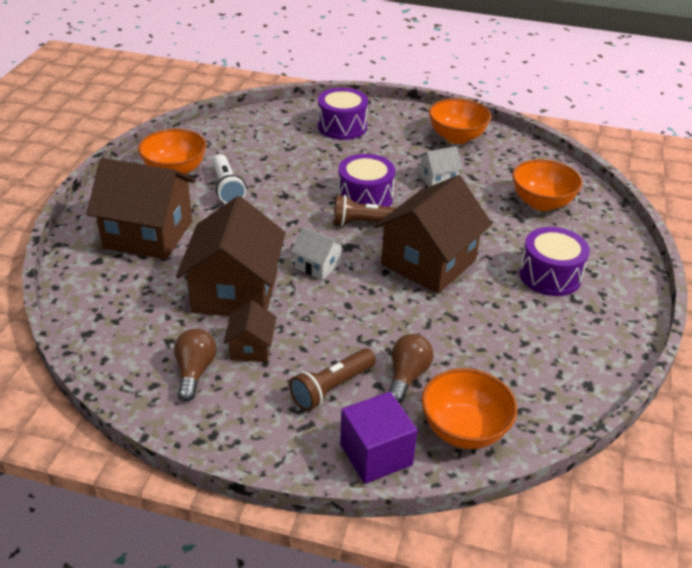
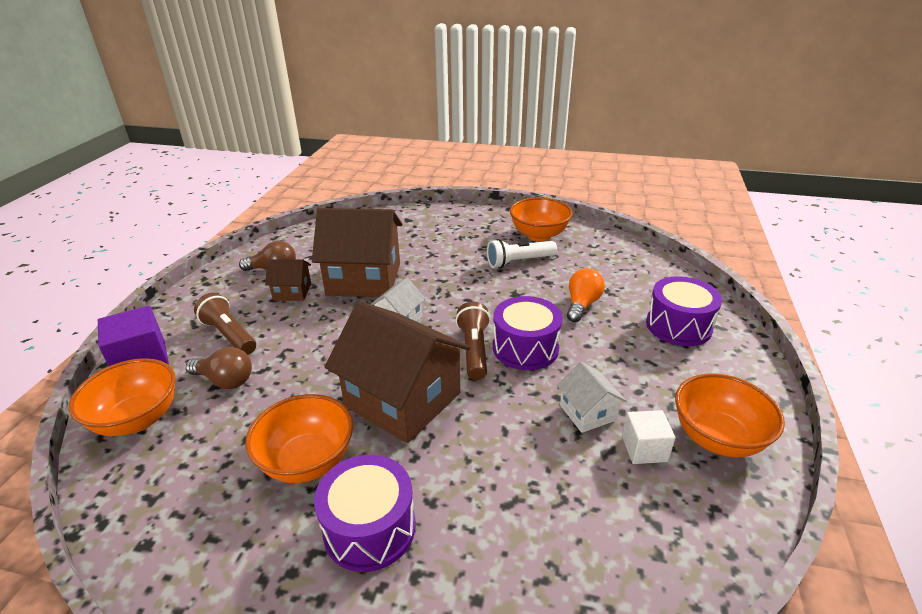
camera: 90 degrees right, 5 degrees down
brown house [87,158,196,260] -> none
orange bowl [512,159,582,211] -> orange bowl moved to [245,394,353,483]
none -> orange light bulb [567,268,605,322]
none -> white cube [622,410,676,464]

